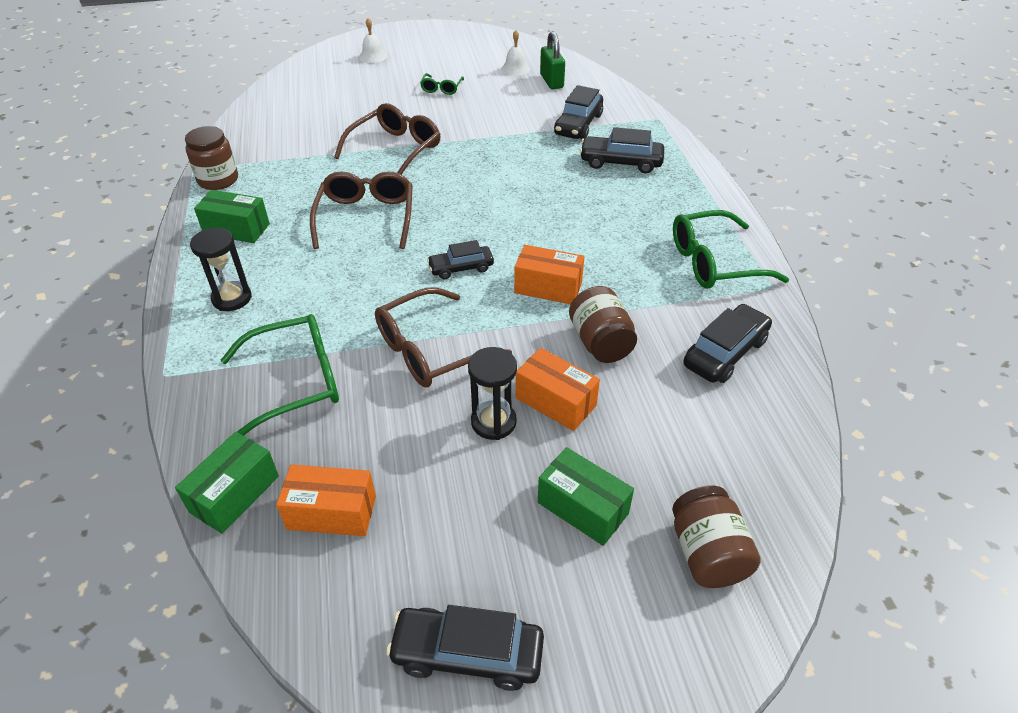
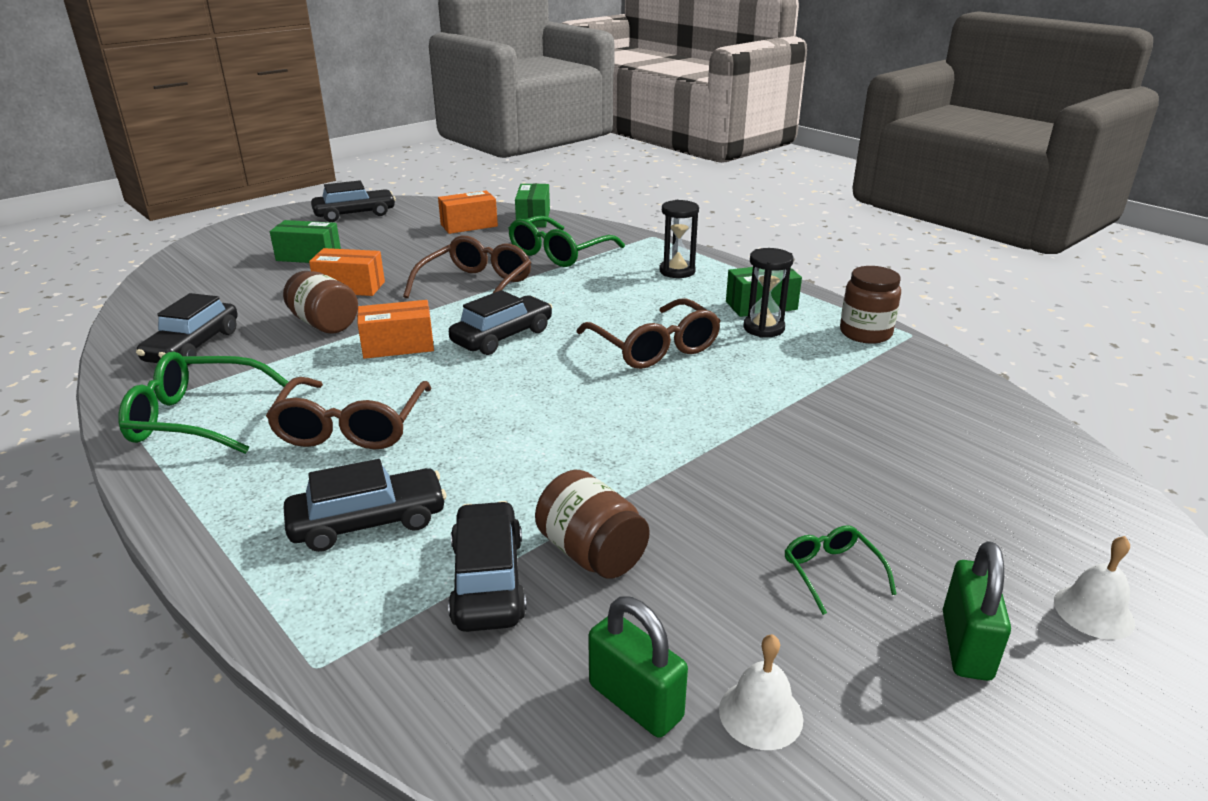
camera: 150 degrees right, 15 degrees down
brown glasses [334,103,440,175] -> brown glasses moved to [266,377,432,449]
black car [427,240,494,279] -> black car [449,290,553,355], size x1.50
black hourglass [468,347,517,440] -> black hourglass moved to [743,248,793,338]
brown jar [672,486,761,588] -> brown jar moved to [535,470,650,579]
green glasses [673,210,789,289] -> green glasses turned 135 degrees counterclockwise [118,352,288,454]
none -> green padlock [943,541,1011,681]

